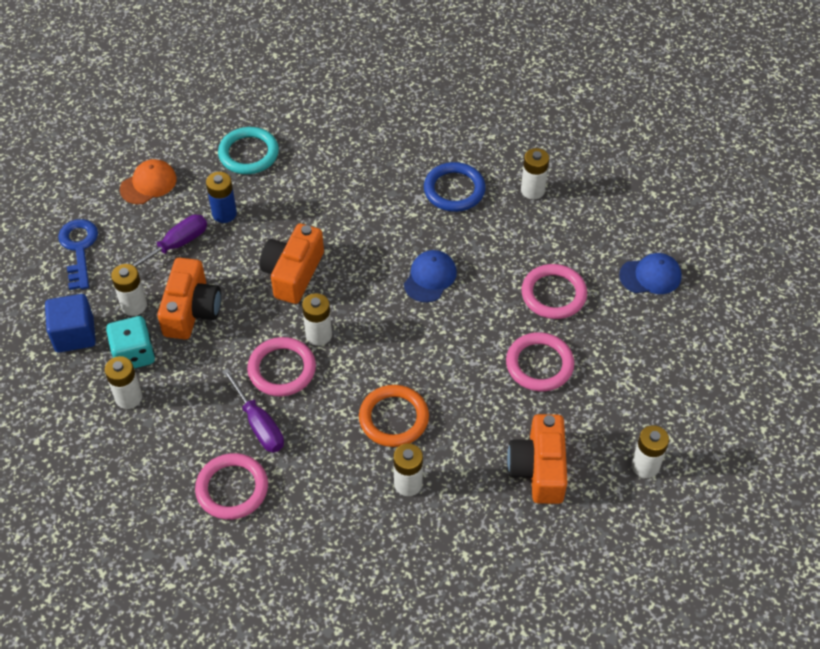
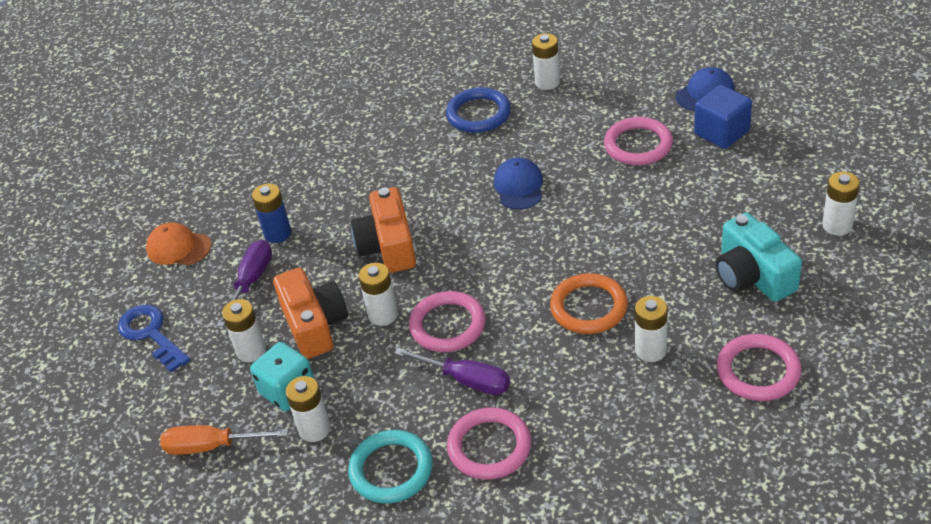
camera: 25 degrees left, 10 degrees down
blue cube [45,294,96,353] -> blue cube moved to [694,85,752,149]
orange cap [120,159,177,205] -> orange cap turned 90 degrees counterclockwise [146,222,211,265]
turquoise ring [218,127,279,174] -> turquoise ring moved to [348,430,433,503]
white battery [302,293,332,346] -> white battery moved to [359,263,398,326]
pink ring [506,332,574,391] -> pink ring moved to [717,334,802,401]
orange camera [507,414,568,504] -> turquoise camera [716,213,802,302]
none -> orange screwdriver [160,425,288,455]

